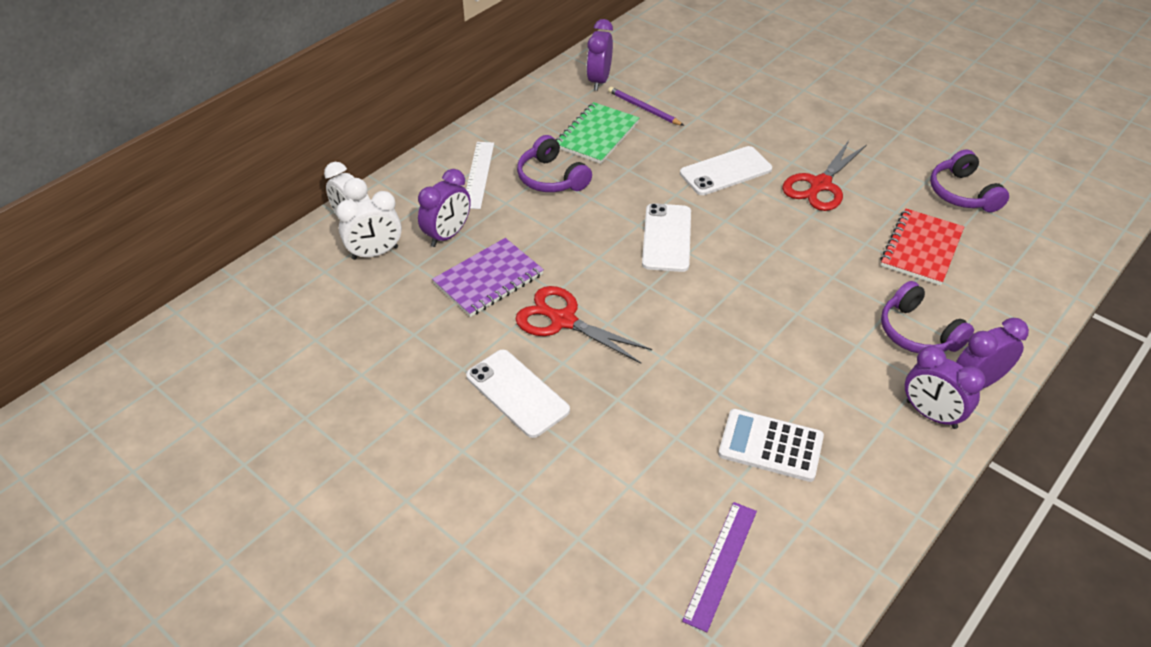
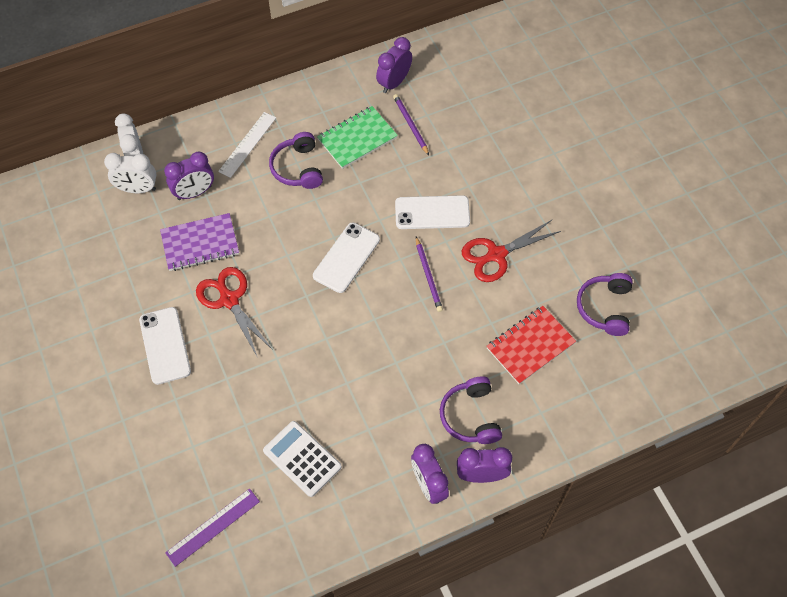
camera: 25 degrees right, 15 degrees up
none -> purple pencil [416,237,443,312]

